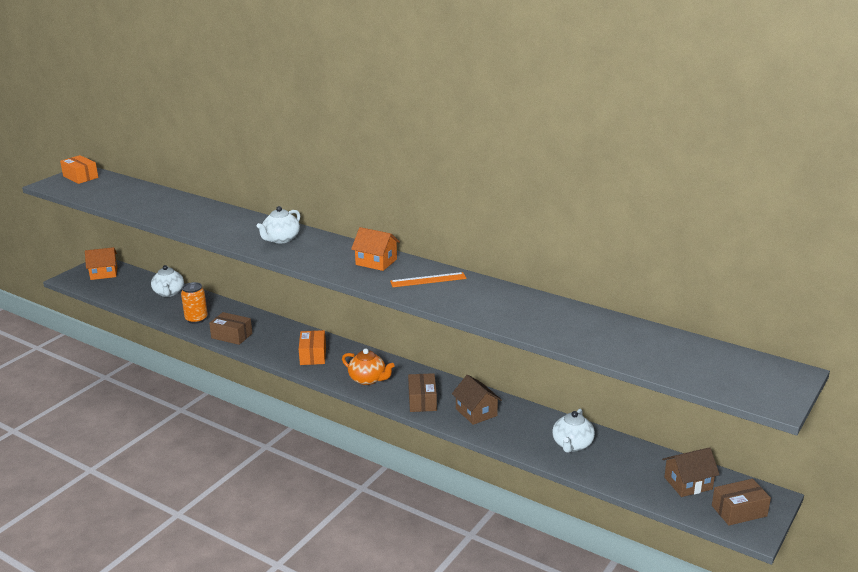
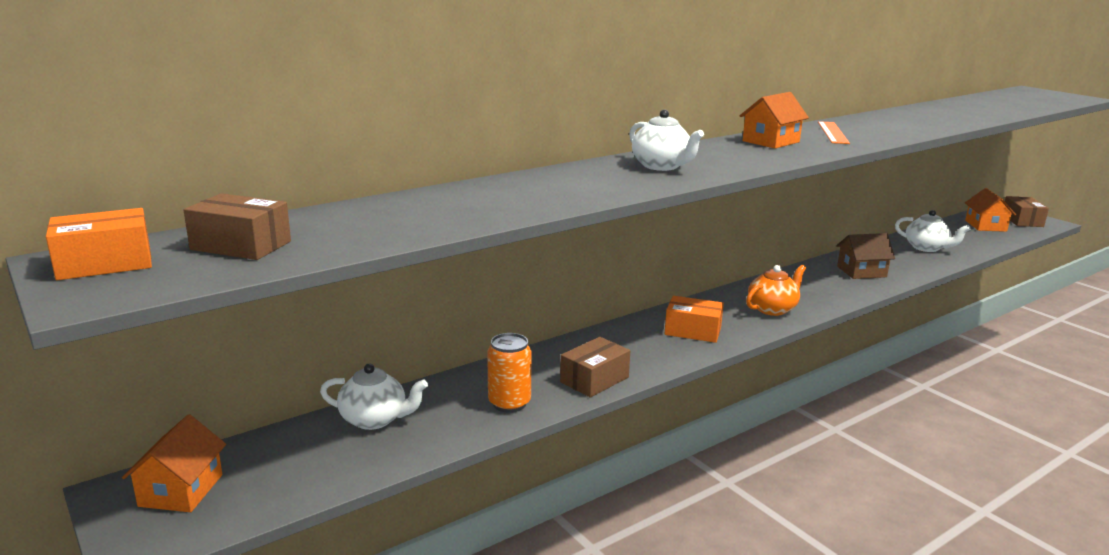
camera: 70 degrees left, 5 degrees down
brown box [408,373,437,412] -> brown box moved to [183,193,291,260]
brown house [662,447,720,497] -> orange house [965,188,1016,232]

